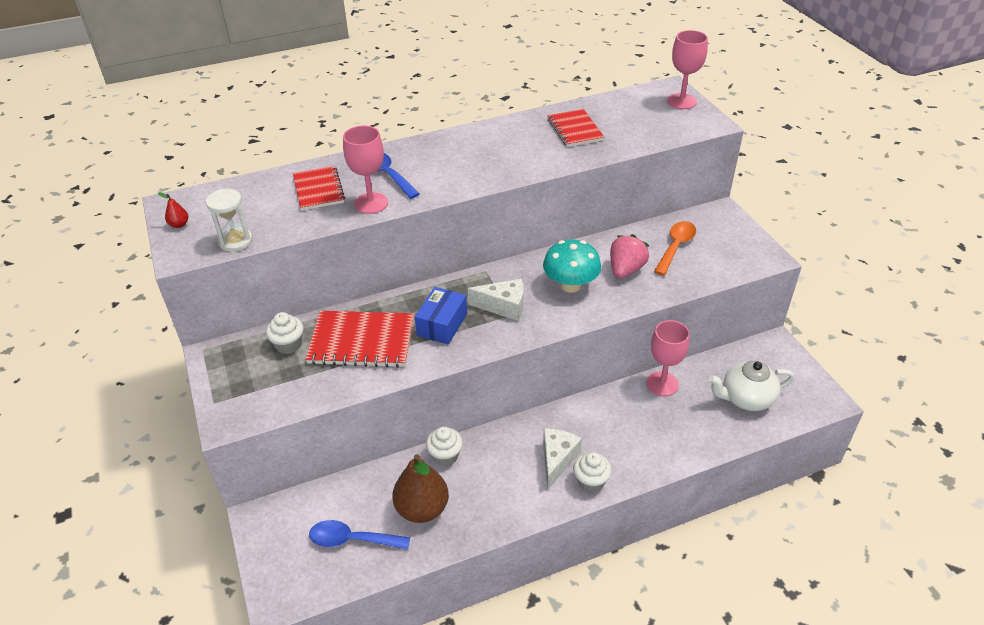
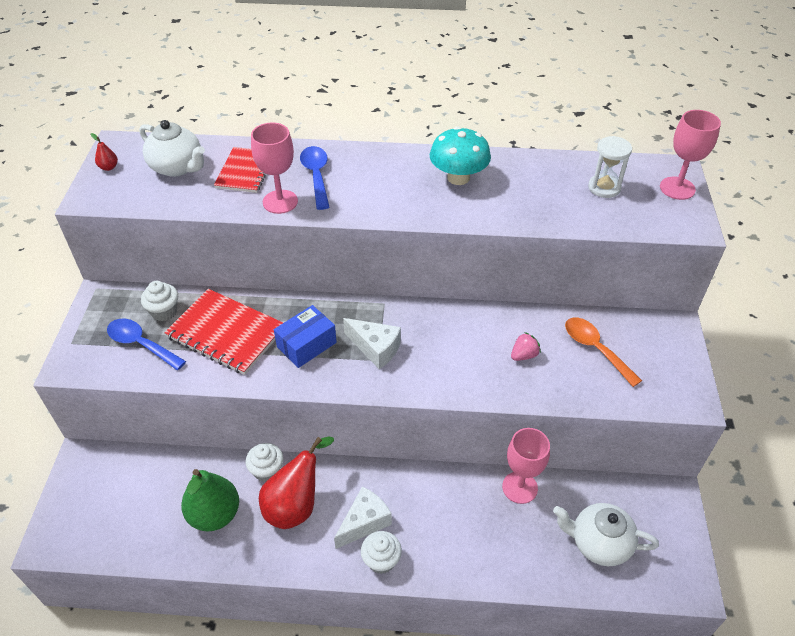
camera: 25 degrees right, 5 degrees up
white hourglass [206,189,253,252] -> white hourglass moved to [588,136,632,198]
blue spoon [309,520,410,550] -> blue spoon moved to [107,319,186,370]
brown pear [392,454,449,523] -> green pear [181,469,239,531]
turquoise mushroom [543,239,601,293] -> turquoise mushroom moved to [430,127,491,185]
red notebook [547,109,604,147] -> none
pink strawberry [610,234,649,278] -> pink strawberry [511,332,541,361], size x0.60
orange spoon [654,221,696,276] -> orange spoon turned 90 degrees counterclockwise [565,317,642,387]
none -> white teapot [139,120,205,177]
none -> red pear [259,437,334,529]

